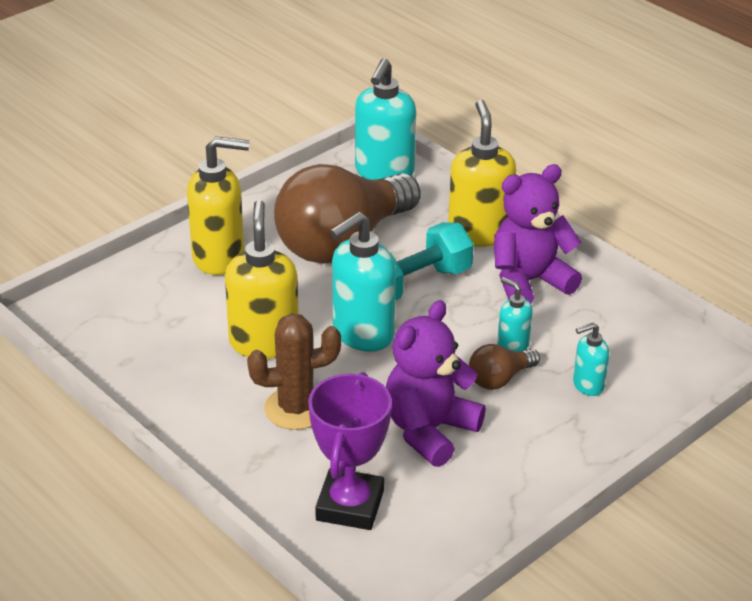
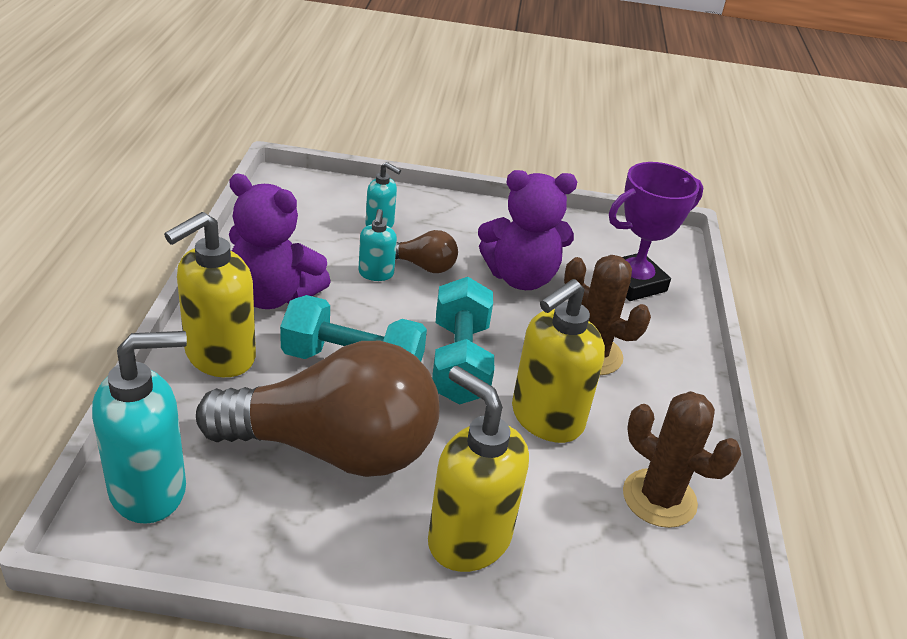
camera: 135 degrees left, 0 degrees up
turquoise soap dispenser [330,212,396,352] -> turquoise dumbbell [432,277,494,405]
none -> brown cactus [623,391,741,528]

